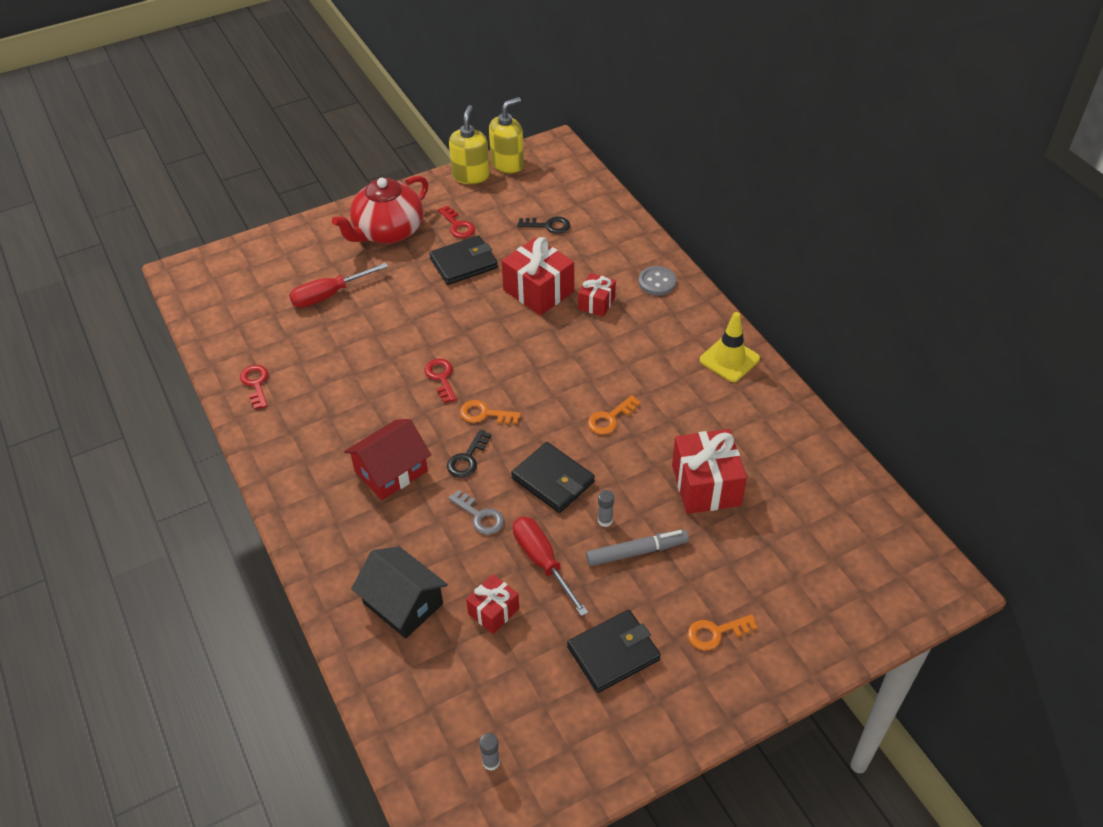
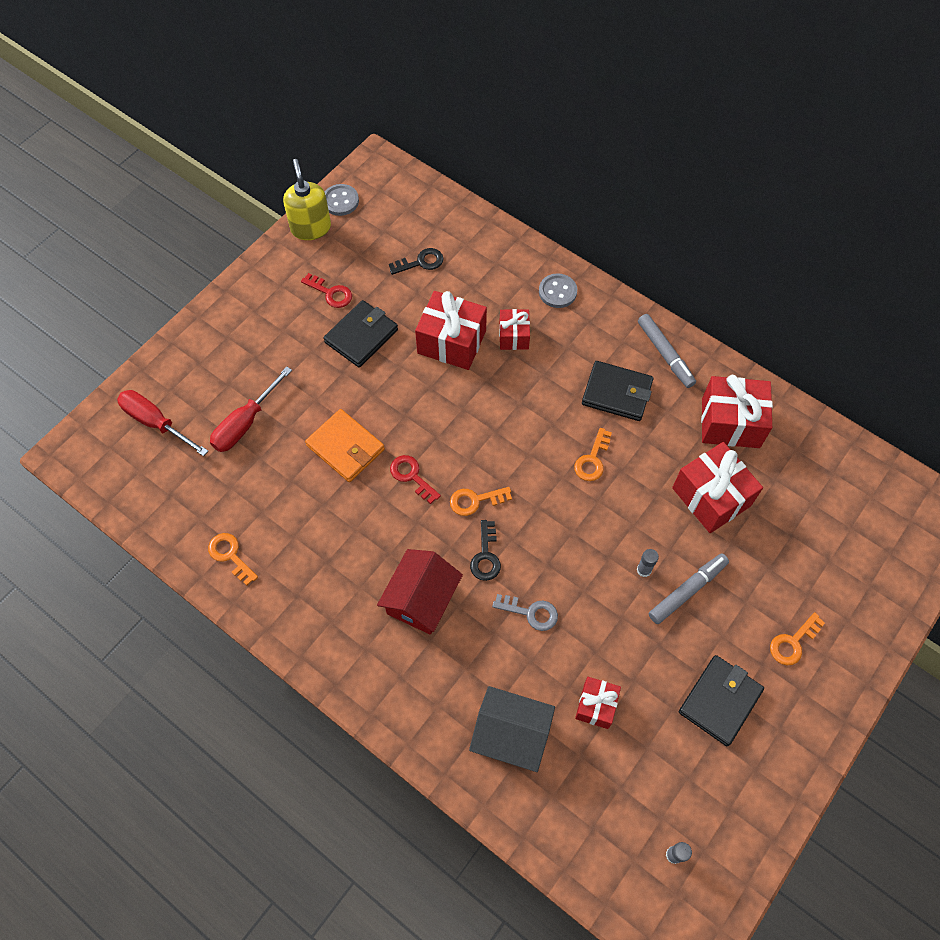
camera: 25 degrees left, 15 degrees up
red key [240,365,268,410] -> orange key [208,533,258,586]
red teapot [332,176,428,244] -> none
yellow soap dispenser [489,97,524,174] -> grey button [325,184,359,216]
black wallet [511,442,595,513] -> black wallet moved to [582,361,653,421]
red screwdriver [513,517,588,616] -> red screwdriver moved to [117,390,208,456]
yellow traffic cone [700,312,760,382] -> grey marker [638,314,696,388]
none -> orange wallet [305,409,385,482]
none -> red gift [701,375,773,448]

